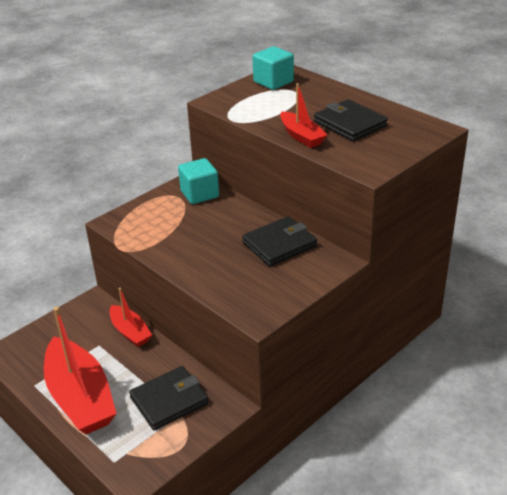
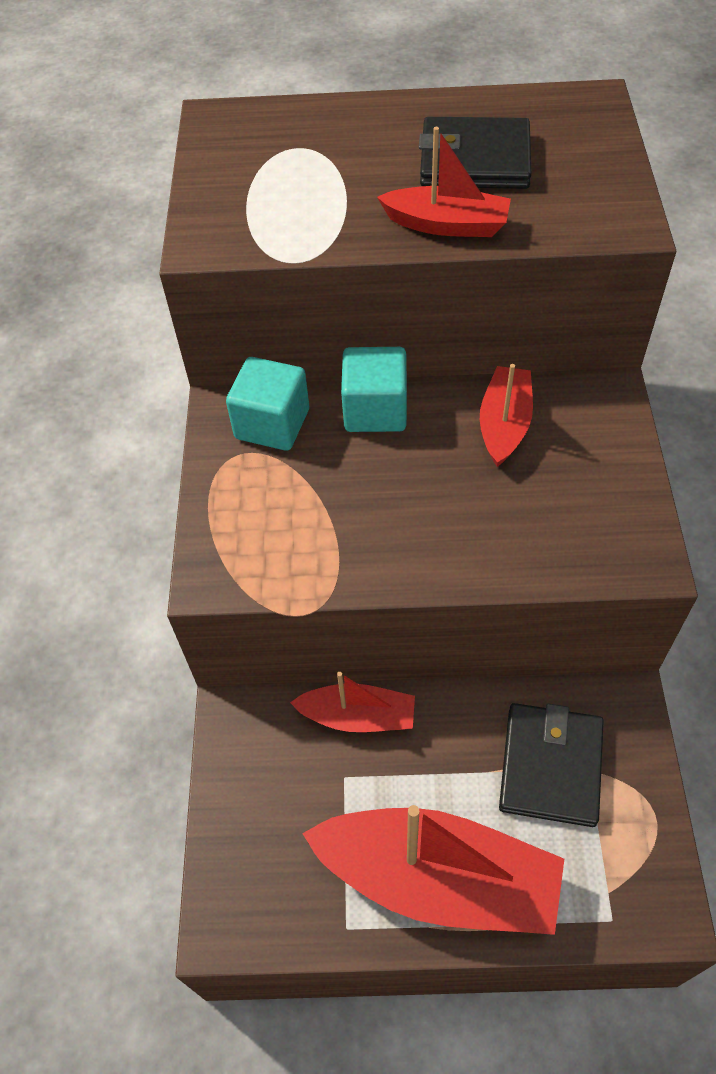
camera: 45 degrees left, 20 degrees up
black wallet [242,216,317,266] -> red boat [480,364,533,467]
turquoise cube [253,46,294,90] -> turquoise cube moved to [341,347,407,432]

